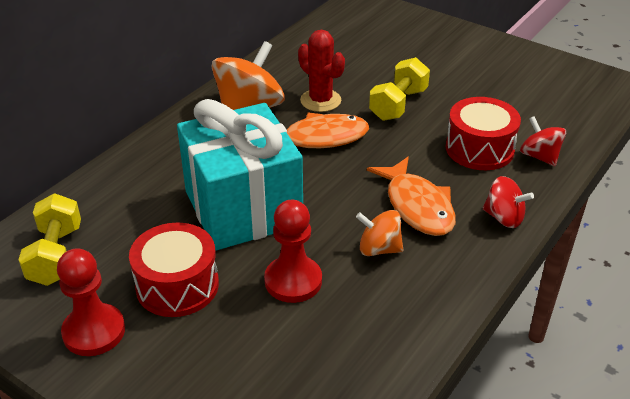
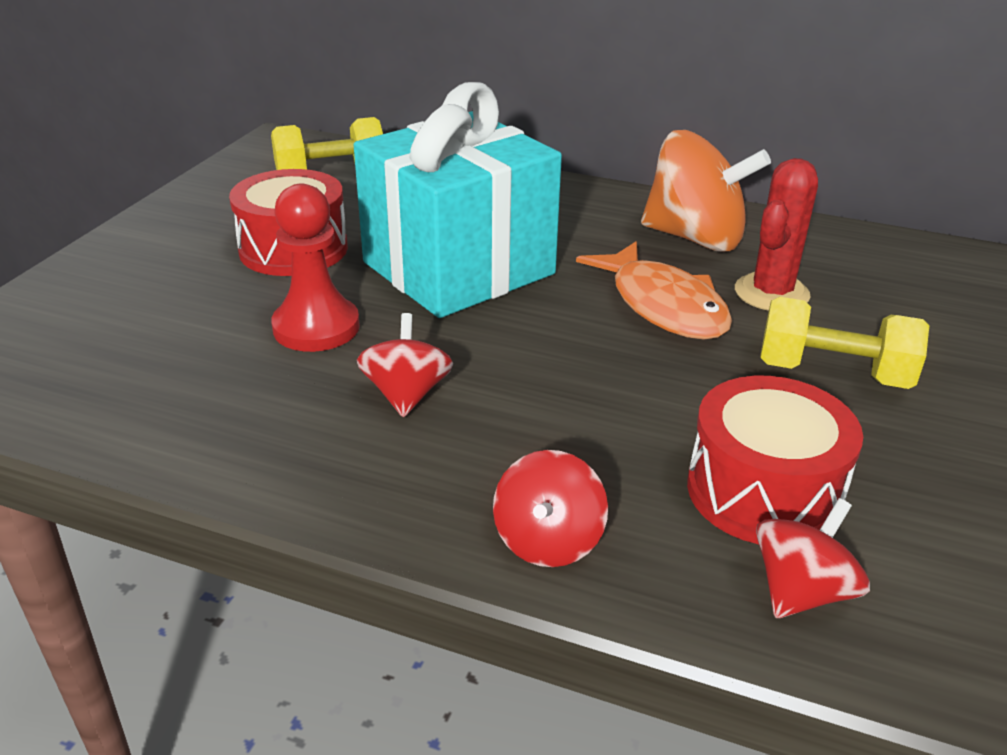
camera: 75 degrees right, 5 degrees down
red pawn [57,248,125,356] -> none
orange spinning top [356,210,403,256] -> red spinning top [357,313,453,417]
orange fish [367,157,456,236] -> none

